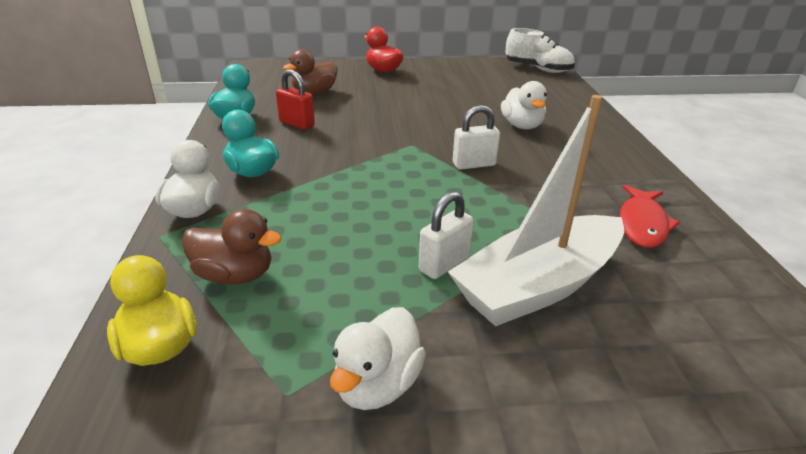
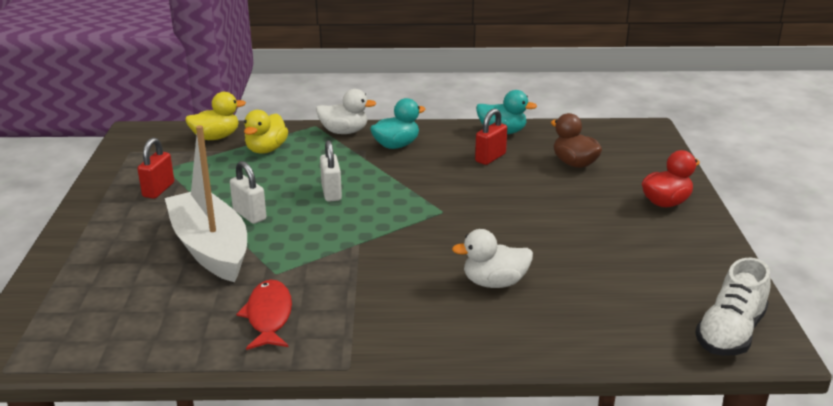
camera: 95 degrees right, 5 degrees down
brown duck [182,209,282,285] -> yellow duck [244,110,288,154]
white duck [330,307,426,410] -> red padlock [137,138,174,199]
white padlock [453,105,500,170] -> white padlock moved to [320,140,342,202]
red fish [619,185,680,248] -> red fish turned 60 degrees clockwise [236,280,292,350]

